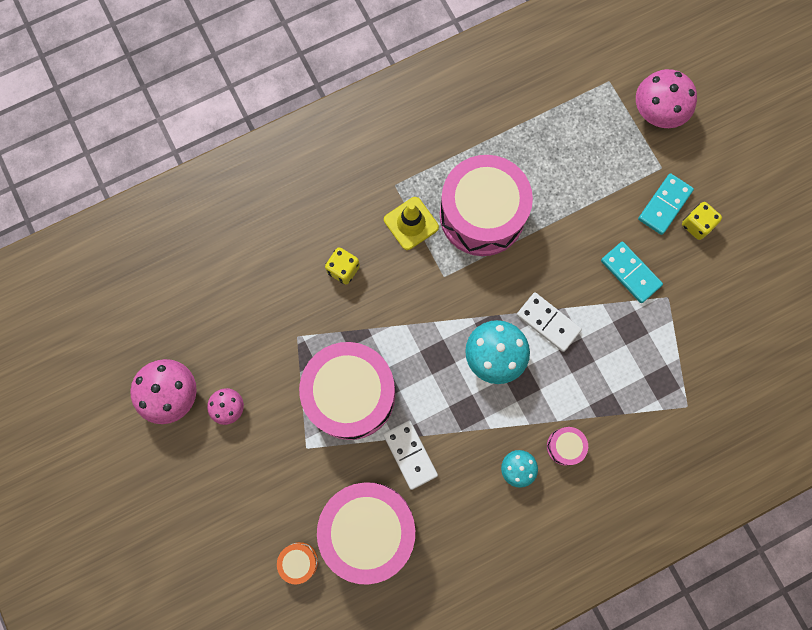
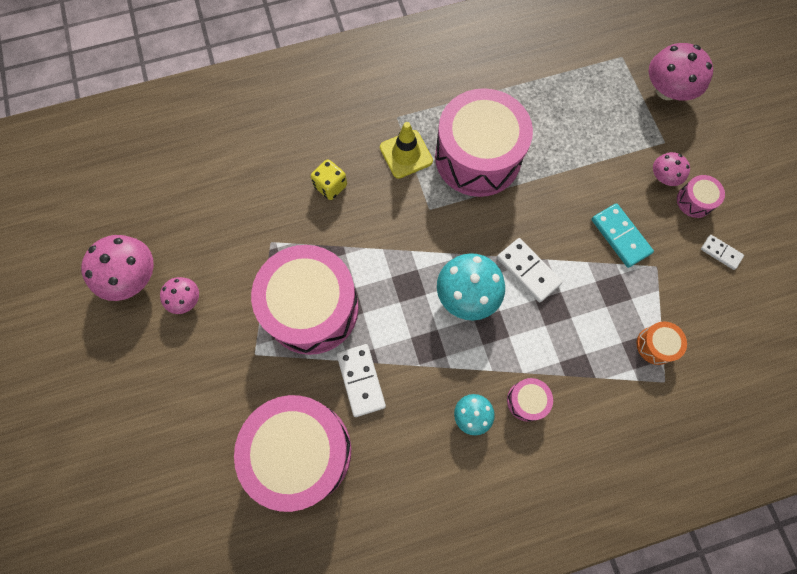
camera: 10 degrees right, 5 degrees down
orange drum [277,542,318,584] -> orange drum moved to [637,321,687,365]
turquoise domino [638,173,694,235] -> pink mushroom [653,152,690,186]
yellow dice [682,202,722,240] -> pink drum [677,175,725,218]
none -> white domino [701,235,744,270]

